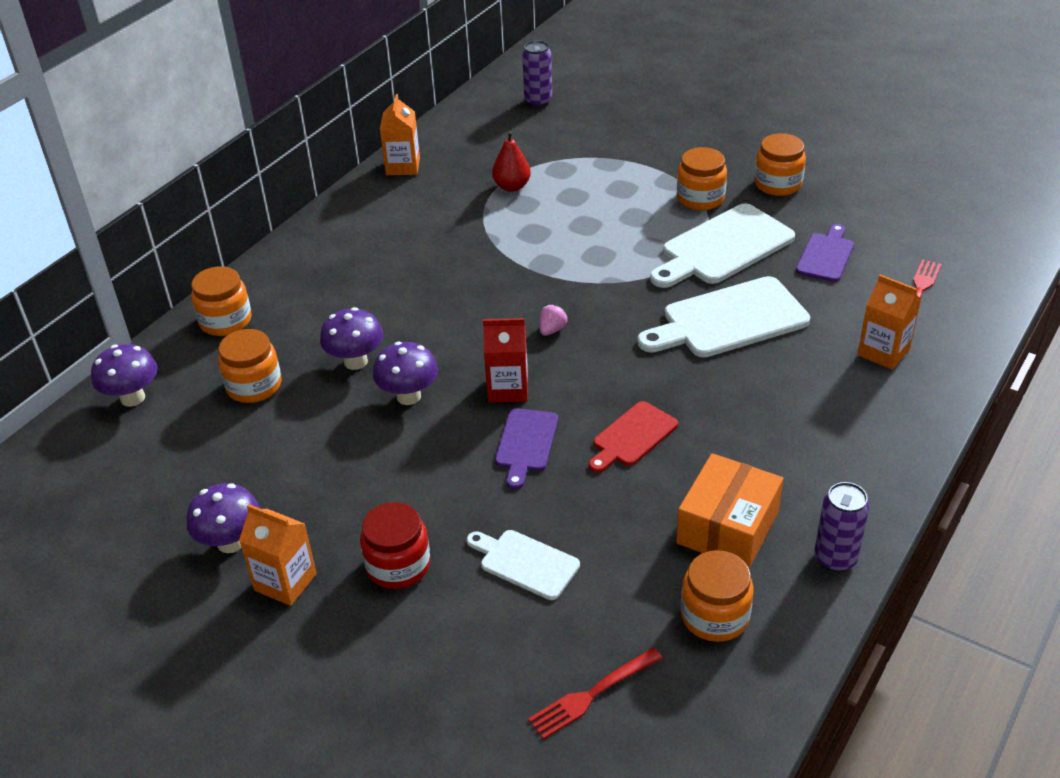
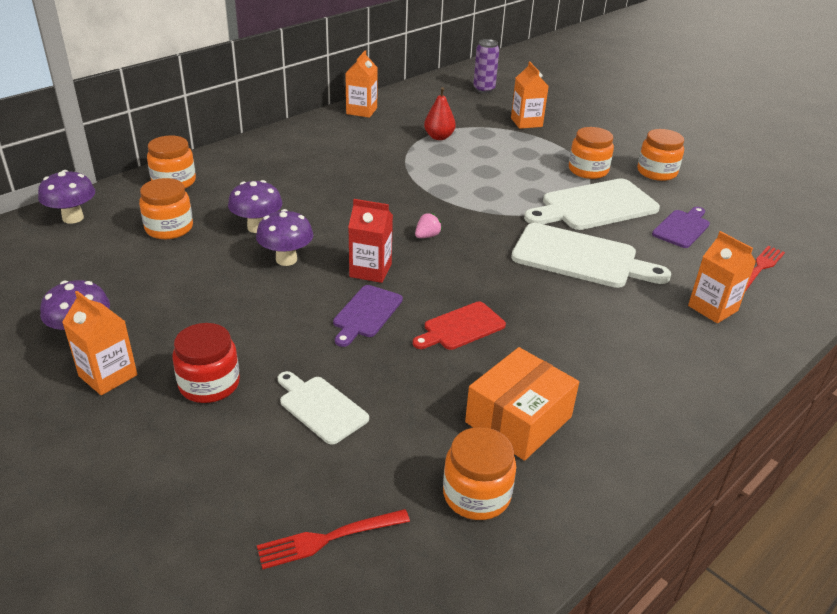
camera: 10 degrees right, 5 degrees down
white cutting board [637,276,810,357] -> white cutting board turned 150 degrees counterclockwise [511,223,671,288]
purple can [814,482,869,572] -> none
none -> orange carton [511,62,549,129]

